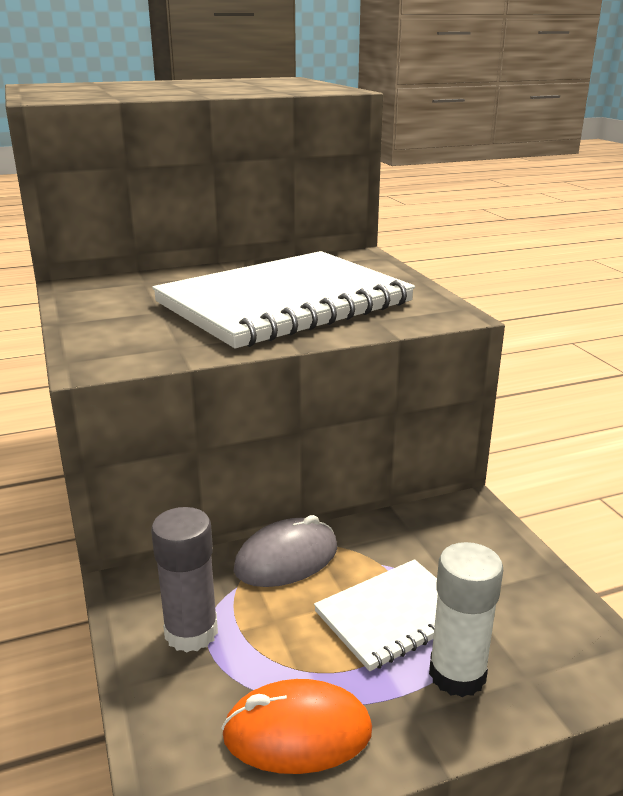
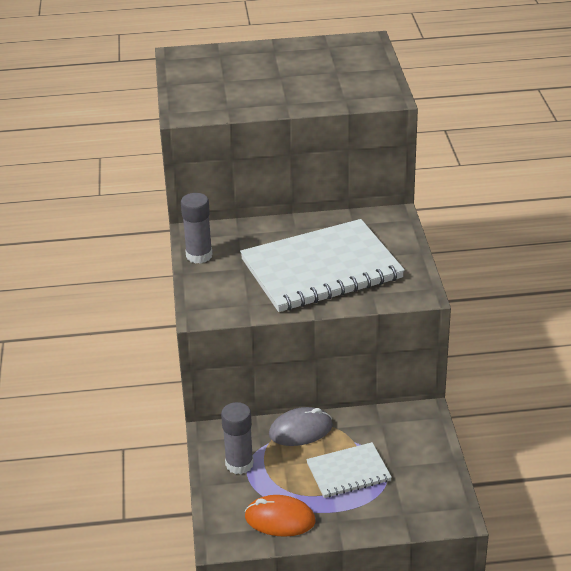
camera: 15 degrees right, 10 degrees up
white glue stick [429,542,503,697] -> none
none -> grey glue stick [181,193,213,264]

